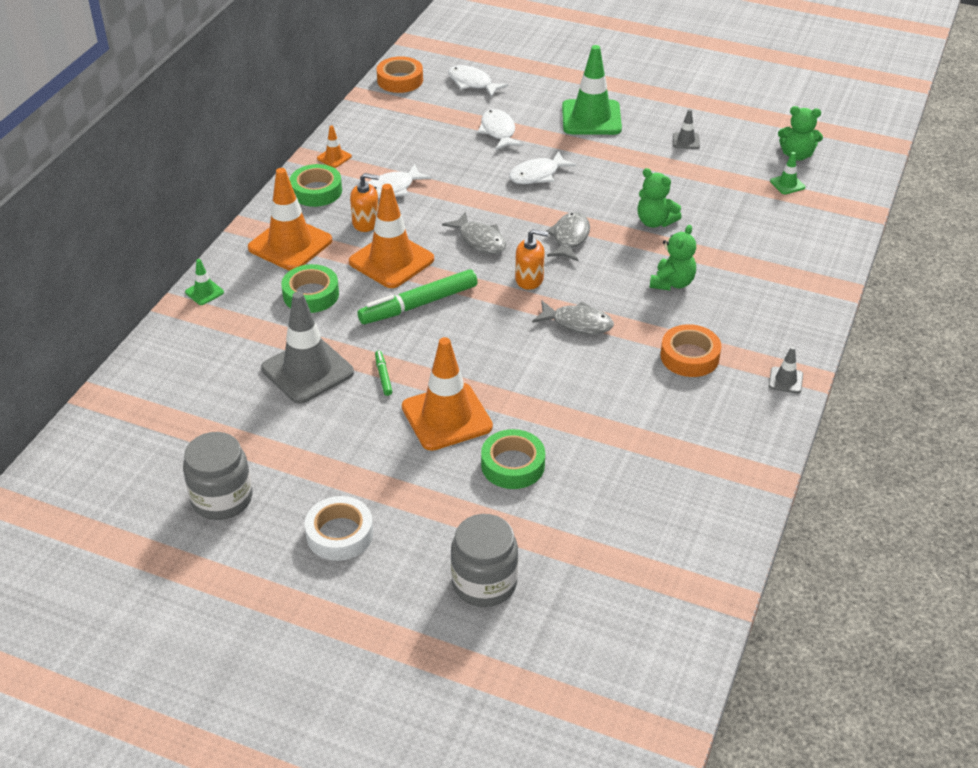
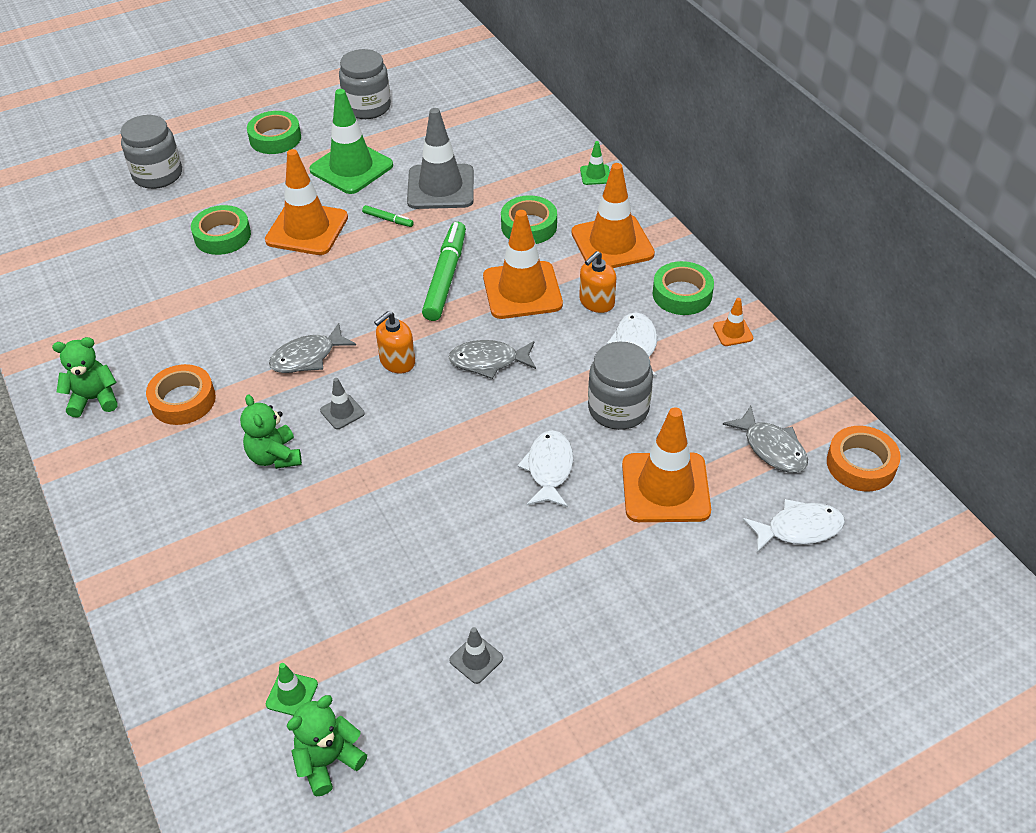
camera: 130 degrees right, 5 degrees up
white tape [305,496,373,561] -> green tape [247,111,301,154]
white fish [478,109,523,150] -> orange traffic cone [622,407,711,522]
grey fish [546,212,590,261] -> grey fish moved to [723,406,808,473]
green traffic cone [562,45,622,135] -> green traffic cone moved to [309,89,393,194]
green teddy bear [638,168,682,228] -> green teddy bear moved to [52,337,118,417]
grey traffic cone [769,346,803,394] -> grey traffic cone moved to [320,378,365,429]
none -> grey jar [588,342,653,430]

